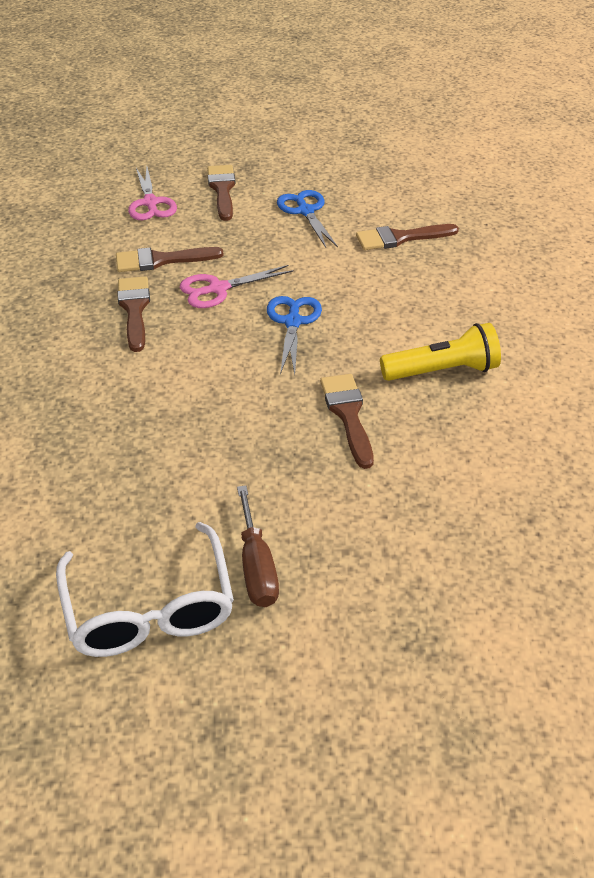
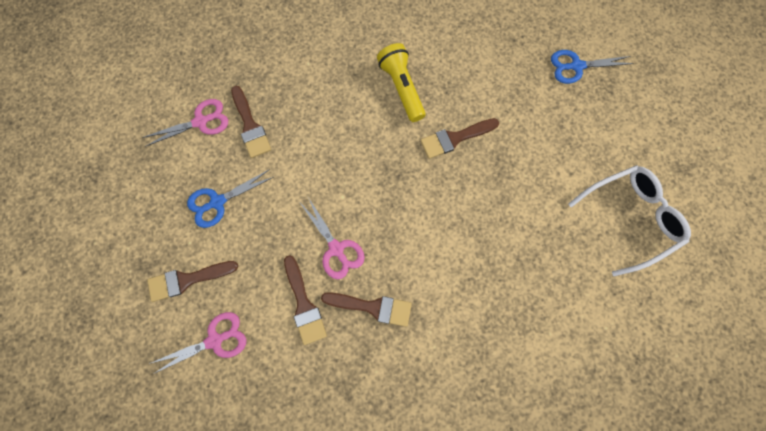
camera: 100 degrees left, 30 degrees up
brown brush [117,276,150,352] -> brown brush turned 150 degrees counterclockwise [321,292,412,327]
brown screwdriver [237,485,279,607] -> none
blue scissors [267,296,322,375] -> blue scissors moved to [551,50,634,84]
none -> pink scissors [142,99,228,146]

